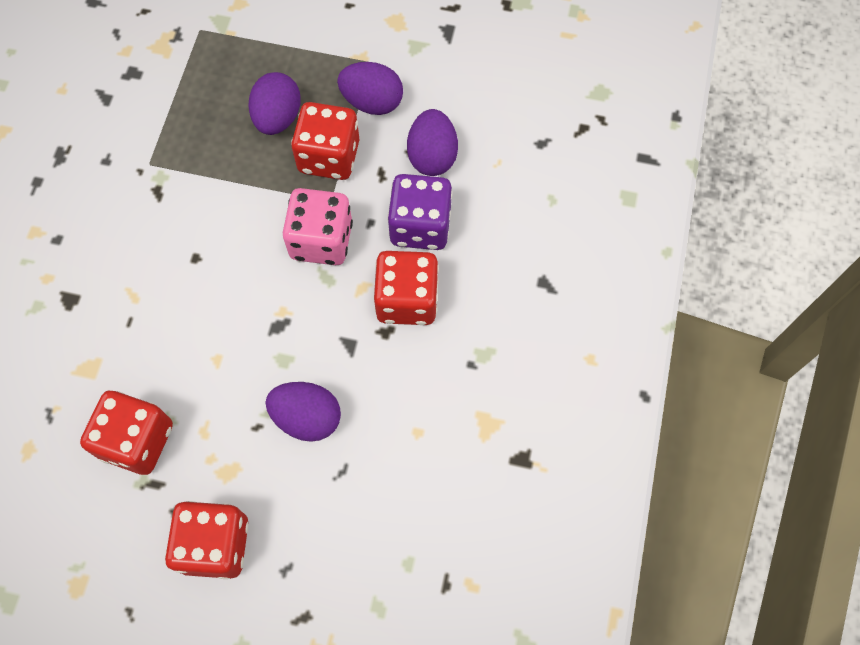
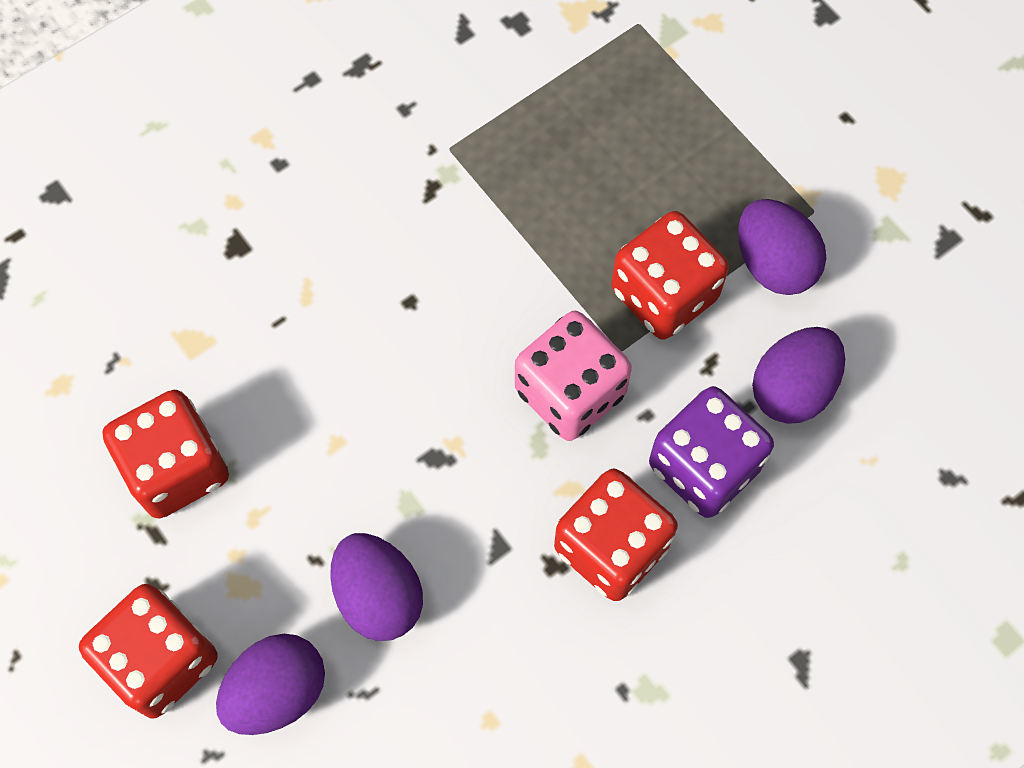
camera: 40 degrees right, 0 degrees up
purple egg [248,72,301,135] -> purple egg moved to [216,634,325,735]

